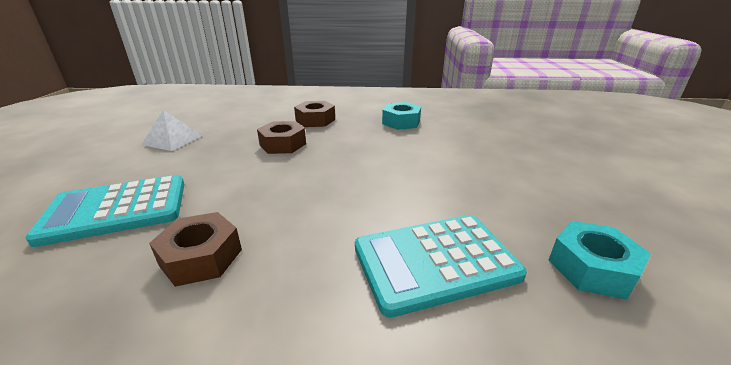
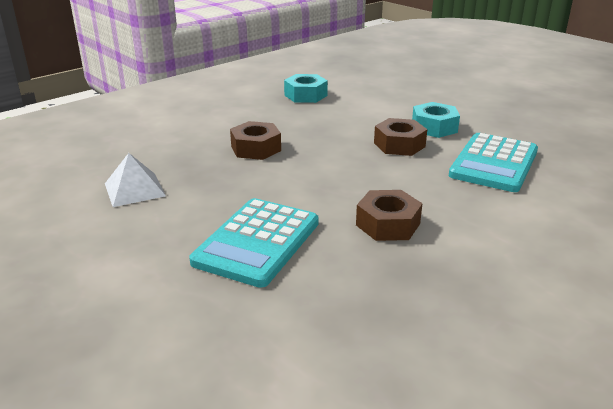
camera: 45 degrees left, 0 degrees up
brown nut [294,101,335,127] -> brown nut moved to [374,118,427,156]
turquoise nut [548,221,651,300] -> turquoise nut moved to [412,102,460,138]

